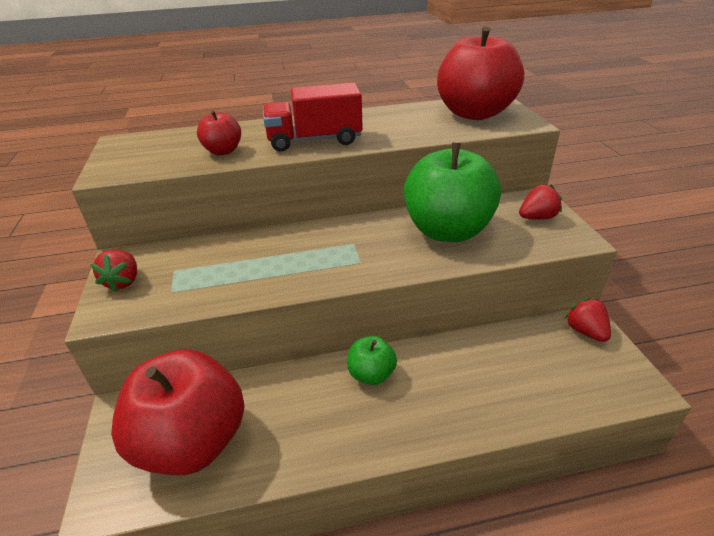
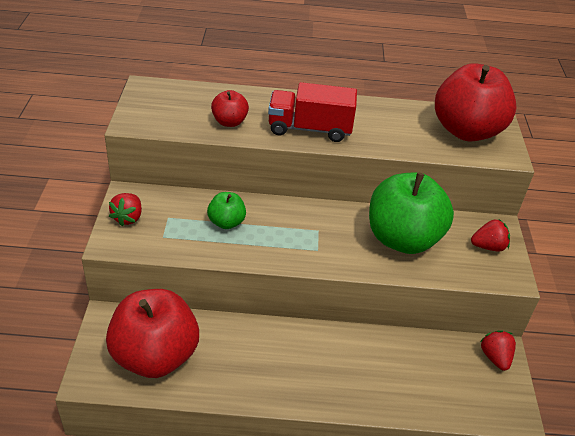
camera: 10 degrees right, 5 degrees up
green apple [347,336,397,385] -> green apple moved to [207,192,246,229]

